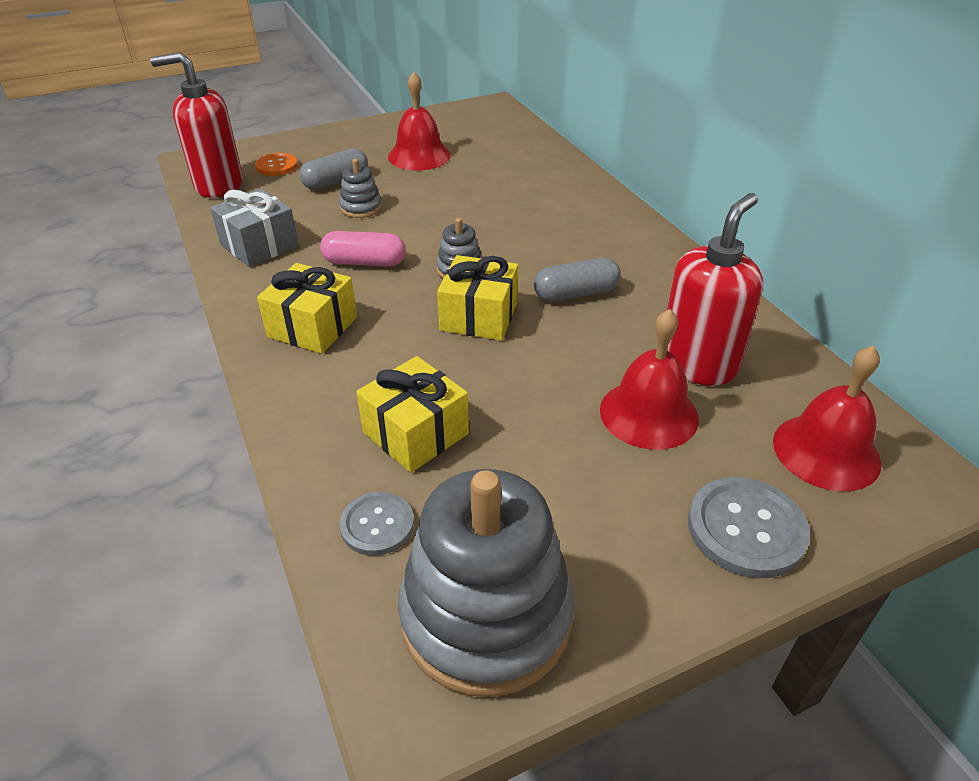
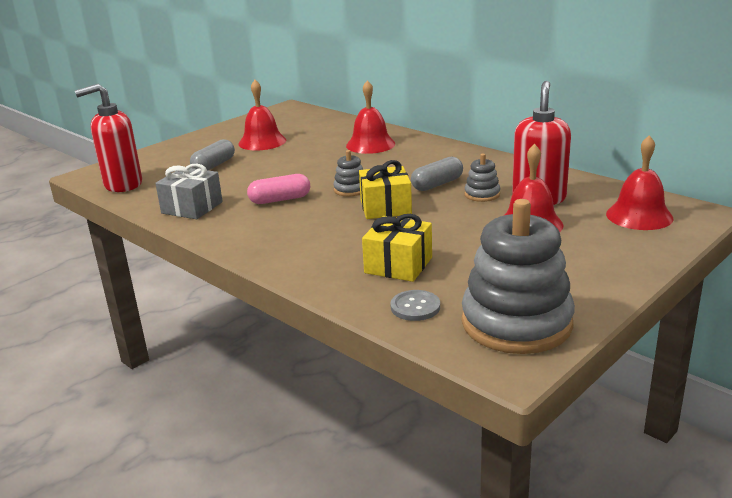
camera: 20 degrees left, 15 degrees down
orange button [255,153,298,176] -> none
yellow gift [257,263,357,354] -> none
grey stacking toy [339,159,382,218] -> grey stacking toy moved to [464,154,500,202]
grey button [688,477,810,578] -> none
none -> red bell [346,80,395,154]

